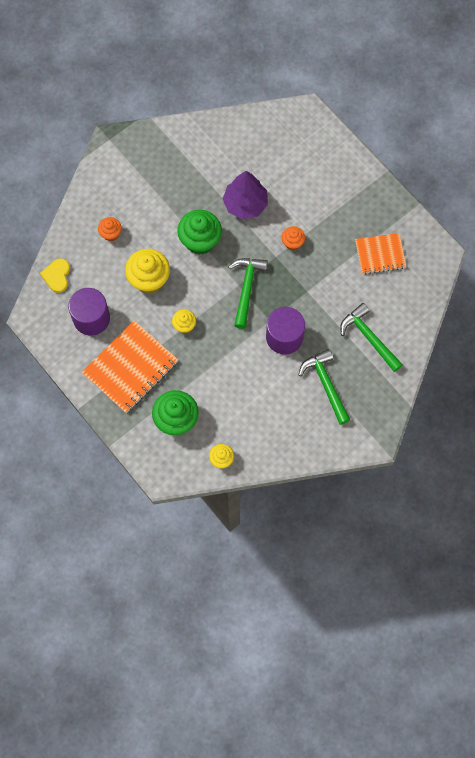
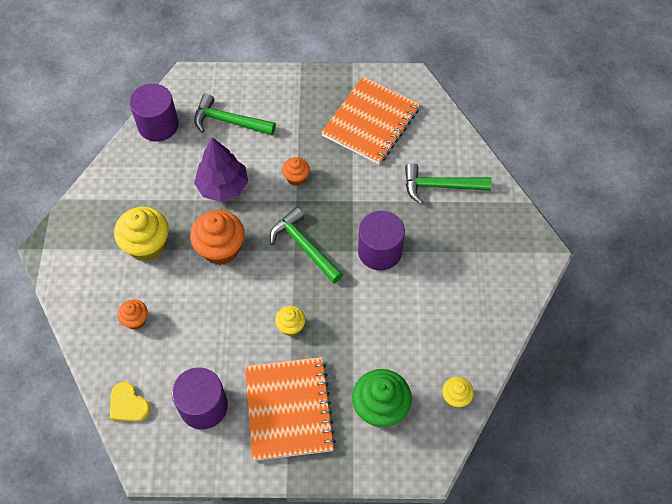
camera: 50 degrees left, 10 degrees down
yellow cupcake [125,249,170,294] -> yellow cupcake moved to [114,207,169,262]
green cupcake [177,210,222,255] -> orange cupcake [190,210,245,265]
green hammer [299,349,351,425] -> green hammer moved to [194,93,276,135]
orange notebook [355,233,406,274] -> orange notebook [321,77,420,164], size x1.62
none -> purple cylinder [130,83,179,142]

